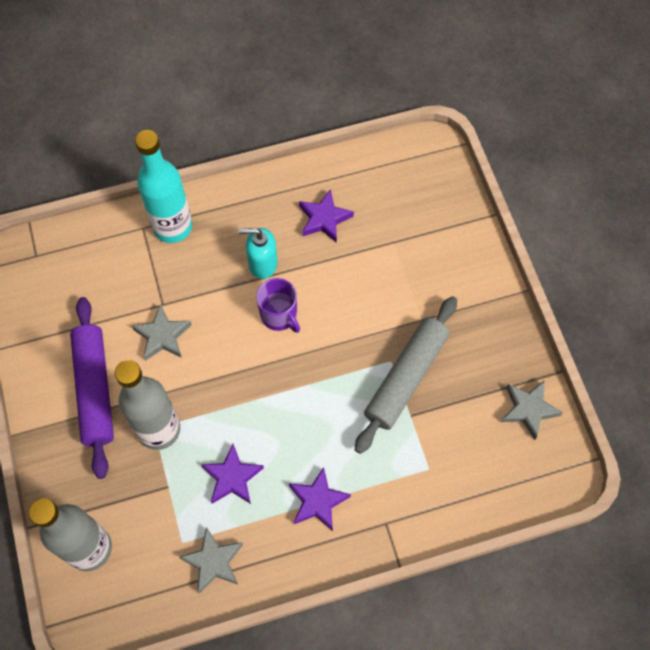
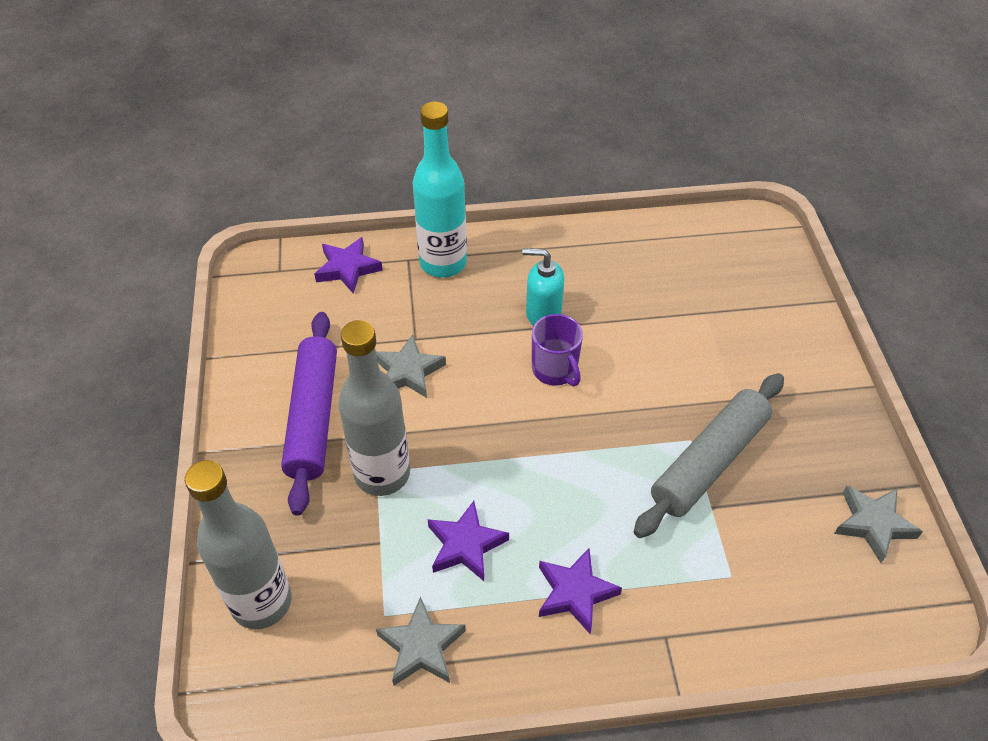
camera: 10 degrees right, 15 degrees down
purple star [299,189,354,243] -> purple star moved to [314,237,383,294]

